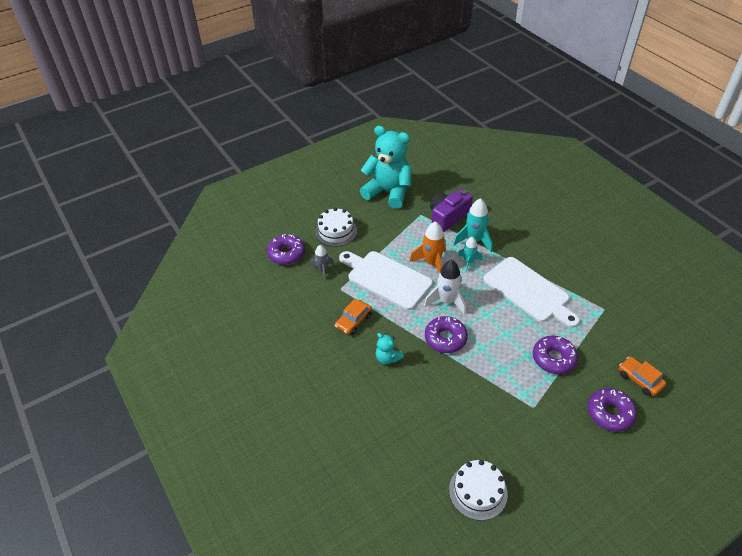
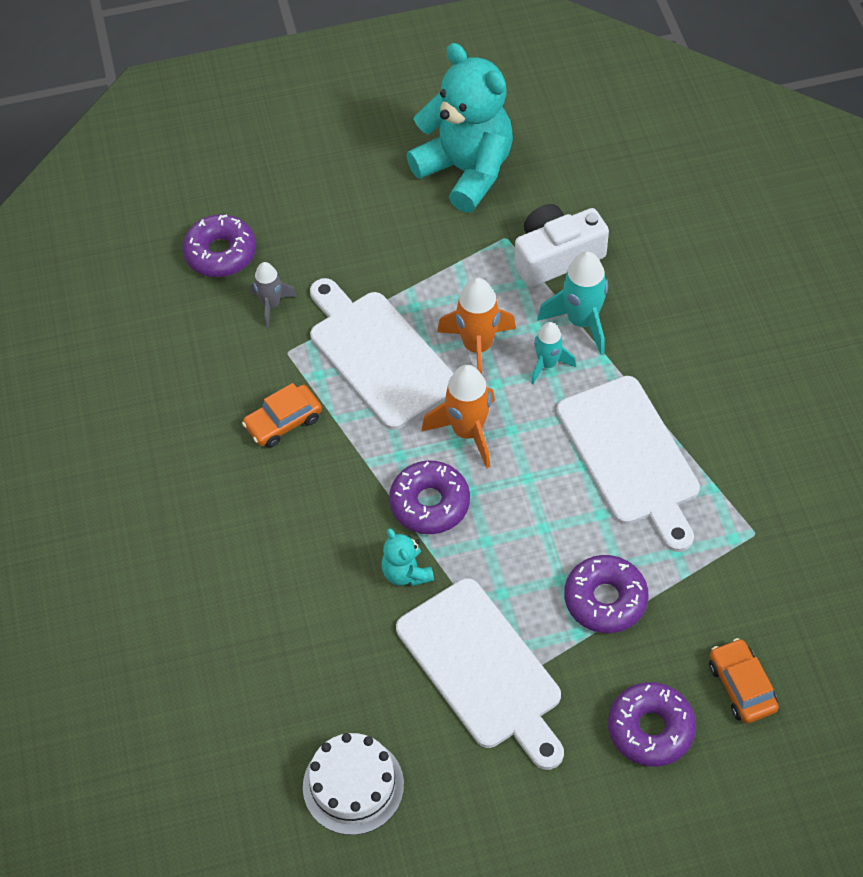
camera: 20 degrees right, 10 degrees up
white cake [315,208,357,247] -> none
turquoise teddy bear [376,333,404,365] -> turquoise teddy bear moved to [381,528,434,586]
white rocket [424,260,466,315] -> orange rocket [421,365,495,468]
purple camera [430,189,473,232] -> white camera [514,204,609,287]
none -> white cutting board [396,578,564,770]

